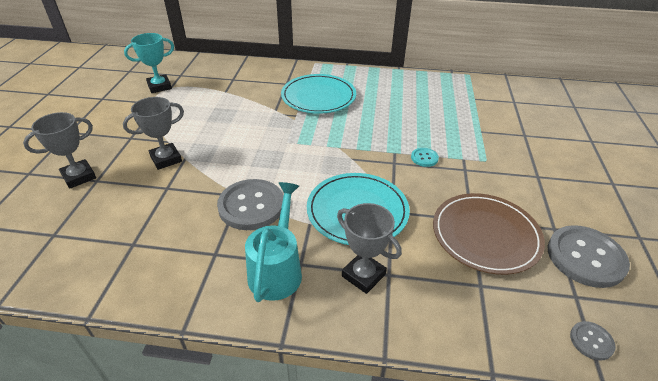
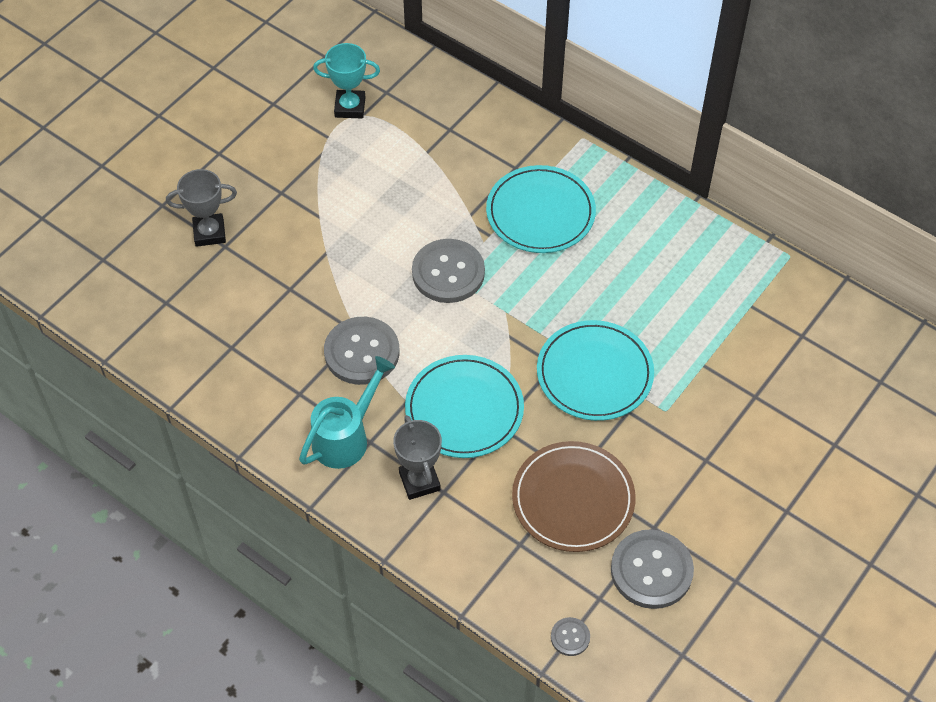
camera: 30 degrees right, 15 degrees up
grey trophy [123,97,184,170] -> none
turquoise button [411,148,439,167] -> turquoise plate [537,320,654,421]
none -> grey button [412,239,485,303]

